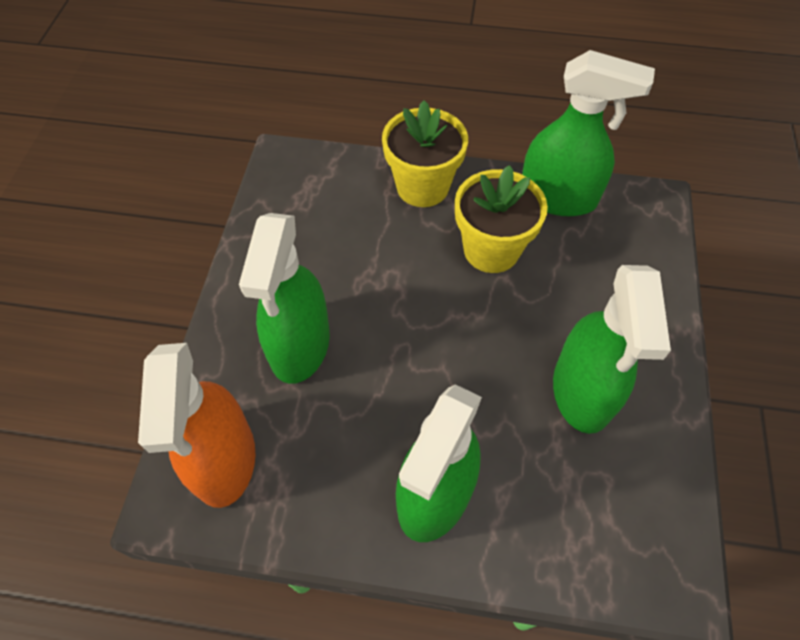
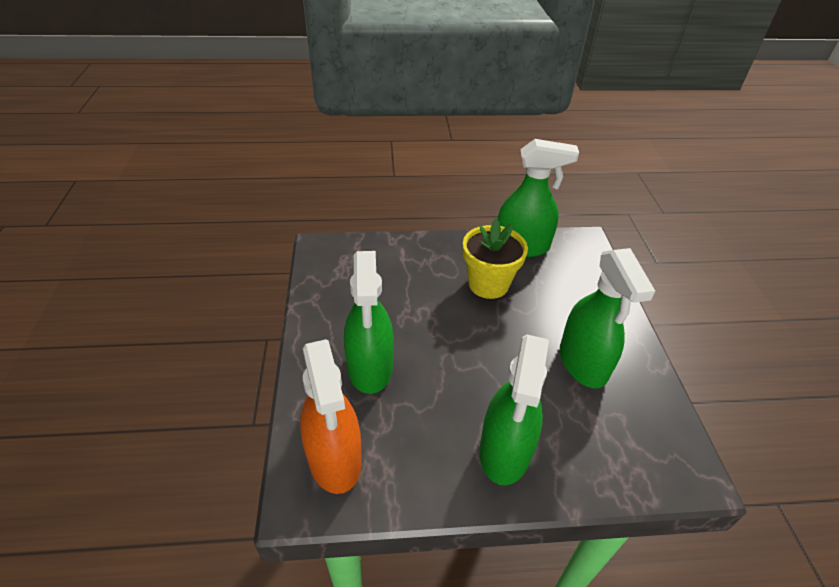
camera: 15 degrees left, 15 degrees down
yellow flower pot [382,100,468,207] -> none

